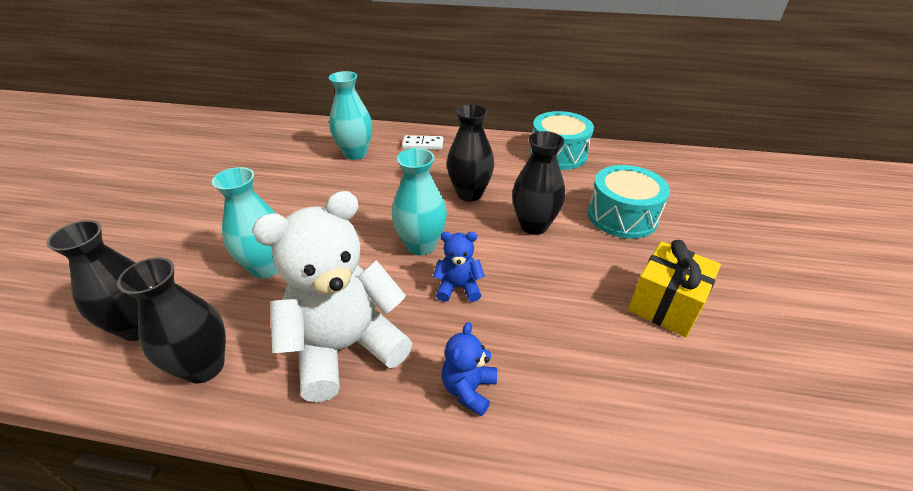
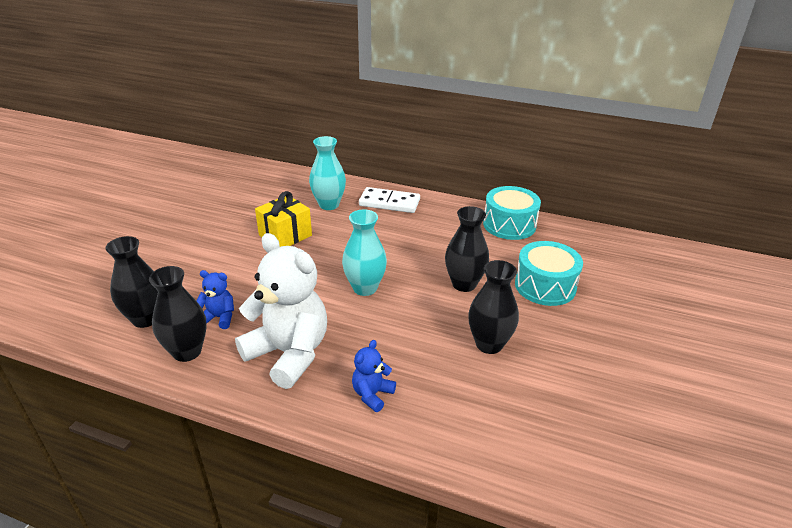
camera: 10 degrees right, 5 degrees down
turquoise vase [212,167,279,278] -> none
white teddy bear [252,191,412,402] -> white teddy bear turned 60 degrees clockwise [235,233,327,389]
white domino [402,135,443,150] -> white domino [359,187,420,213], size x1.60
blue teddy bear [433,232,485,302] -> blue teddy bear moved to [196,270,234,329]
black vase [447,104,494,202] -> black vase moved to [468,260,519,354]
yellow gift [628,240,721,337] -> yellow gift moved to [255,191,312,247]

